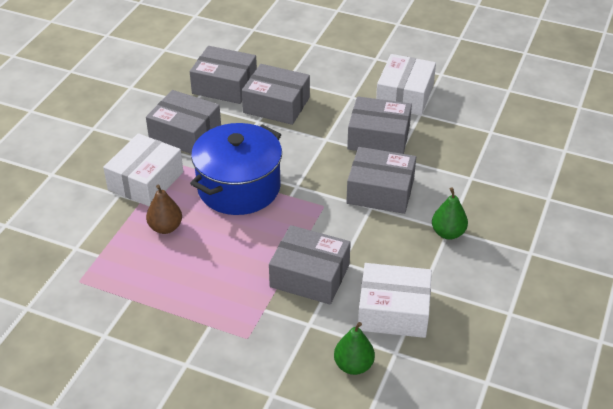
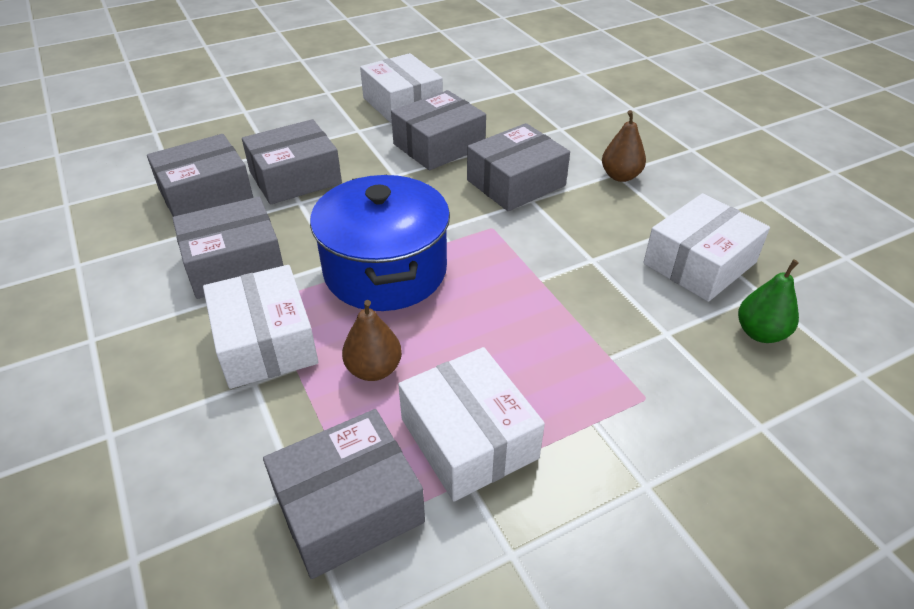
camera: 50 degrees left, 0 degrees up
grey box [269,225,351,305] -> grey box moved to [263,409,425,579]
green pear [432,187,468,240] -> brown pear [602,110,646,182]
none -> white box [398,347,545,501]

